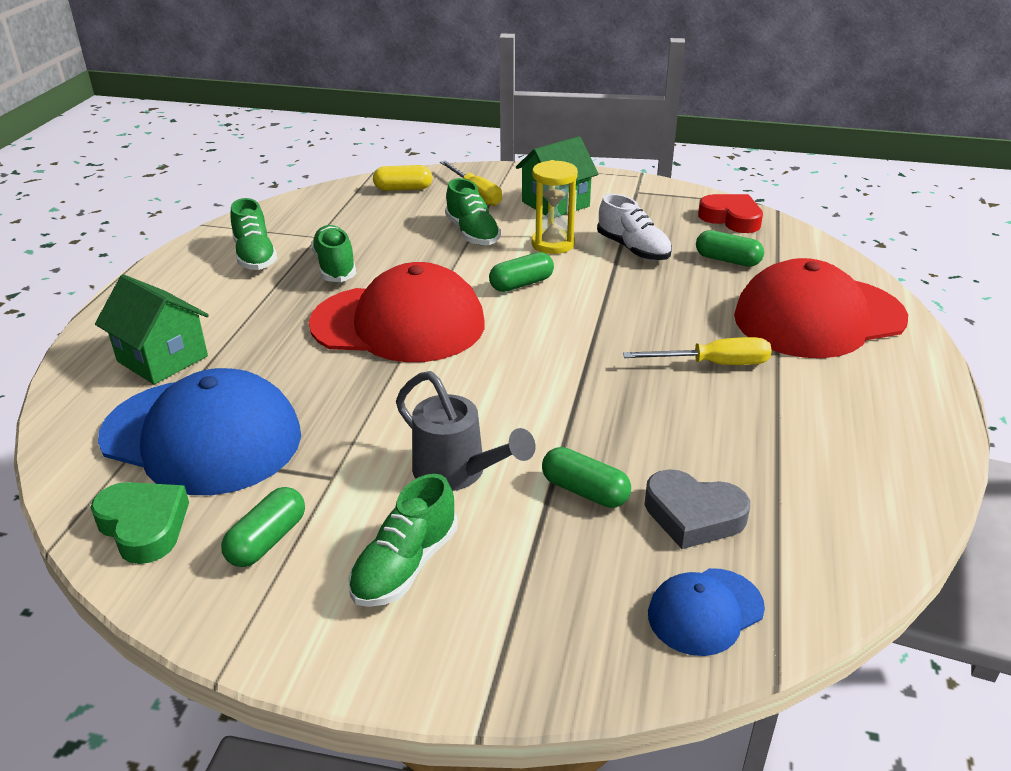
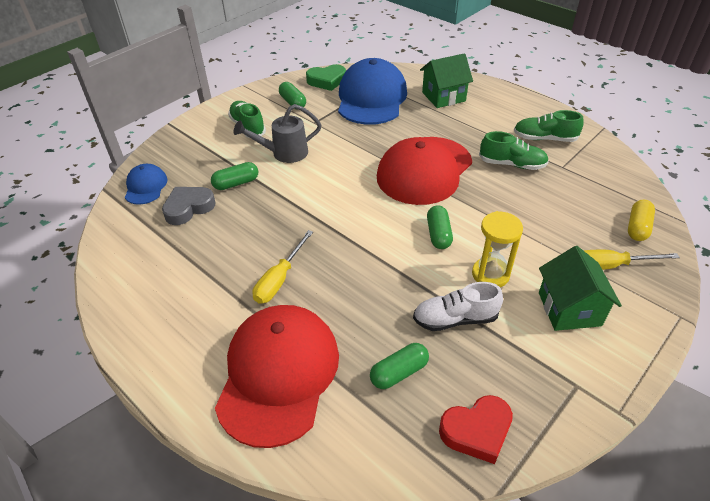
camera: 120 degrees right, 10 degrees up
blue cap [98,368,301,495] -> blue cap turned 135 degrees clockwise [338,58,407,125]
green shoe [445,178,501,246] -> none

